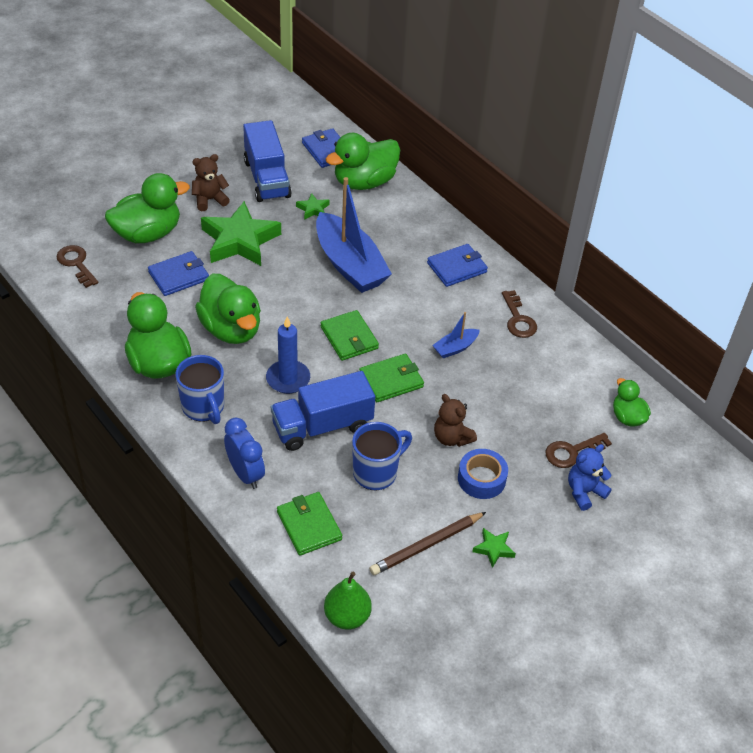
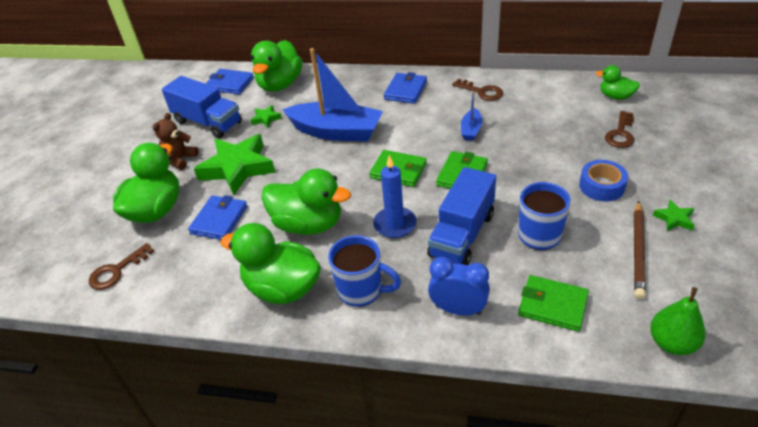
camera: 35 degrees left, 5 degrees down
brown key [56,245,98,288] -> brown key turned 60 degrees counterclockwise [89,243,154,290]
brown teddy bear [434,394,477,447] -> none
blue teddy bear [568,444,612,511] -> none

